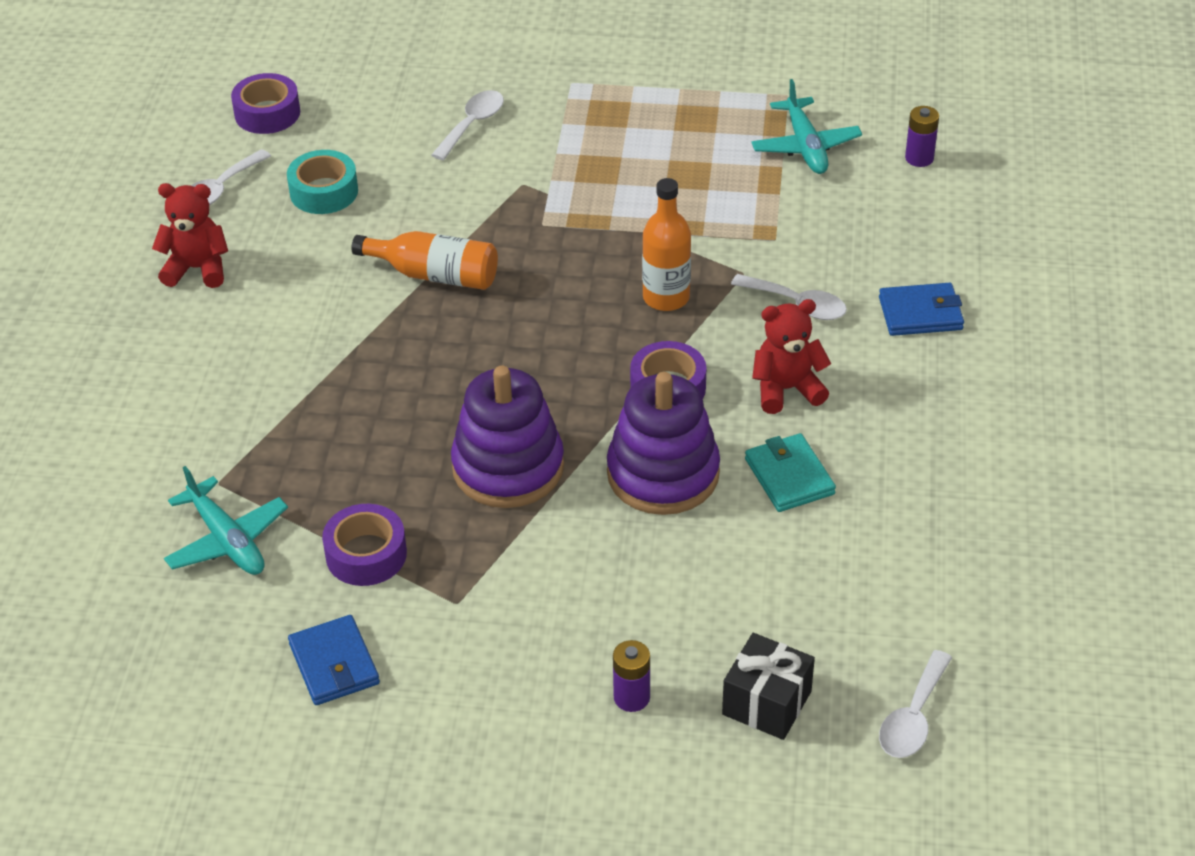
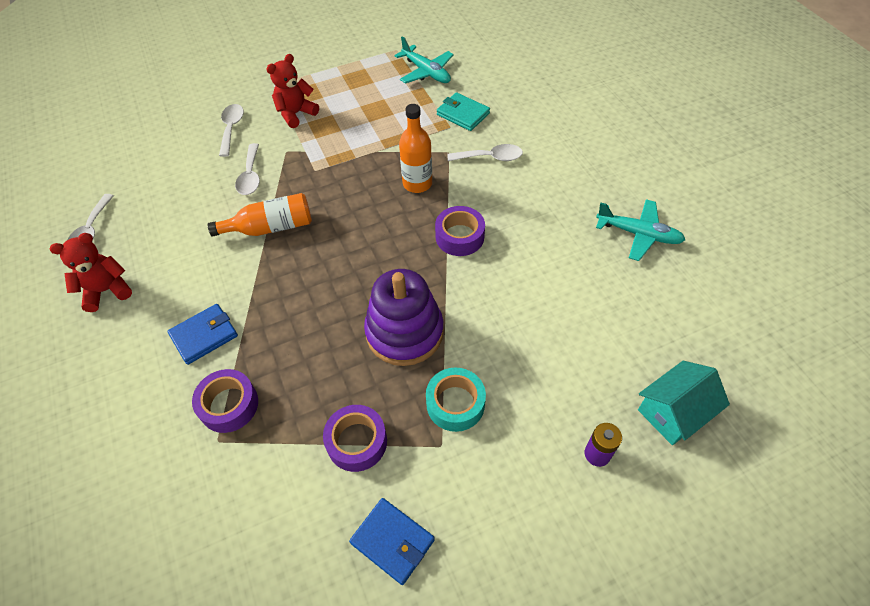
camera: 30 degrees left, 10 degrees up
turquoise plane [164,466,288,575] -> turquoise plane moved to [596,199,685,261]
purple tape [231,73,300,134] -> purple tape moved to [192,369,258,433]
turquoise tape [287,150,358,214] -> turquoise tape moved to [426,367,486,432]
purple stacking toy [607,372,720,515] -> none
black gift [722,633,815,740] -> turquoise house [638,361,730,445]
turquoise wallet [745,433,836,512] -> turquoise wallet moved to [437,92,490,131]
red teddy bear [752,299,831,414] -> red teddy bear moved to [266,54,319,128]
blue wallet [879,283,964,336] -> blue wallet moved to [167,304,238,365]
white spoon [879,650,952,758] -> white spoon moved to [235,143,260,195]
purple battery [905,106,939,167] -> none

